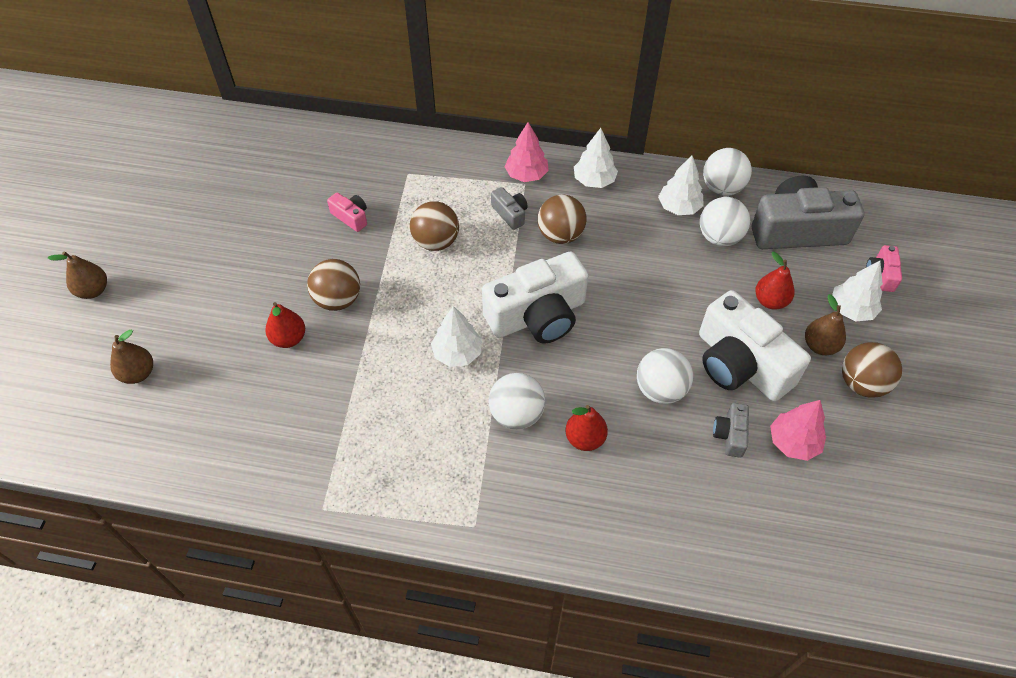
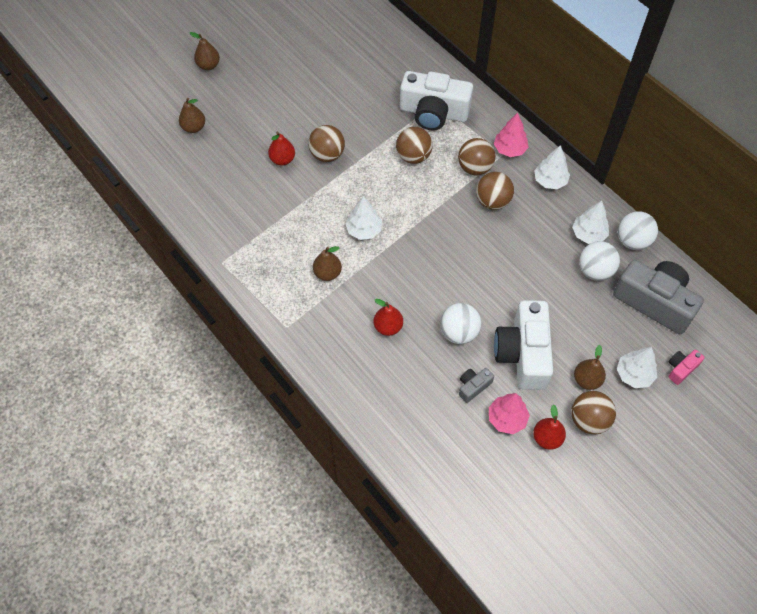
camera: 40 degrees right, 5 degrees up
pink camera [327,193,367,232] -> none
white camera [482,251,588,344] -> white camera moved to [400,71,473,130]
white ball [488,373,545,430] -> none
grey camera [491,187,528,230] -> brown ball [458,138,495,176]
red pear [755,252,795,310] -> red pear moved to [533,404,566,449]
none -> brown pear [313,246,342,281]

